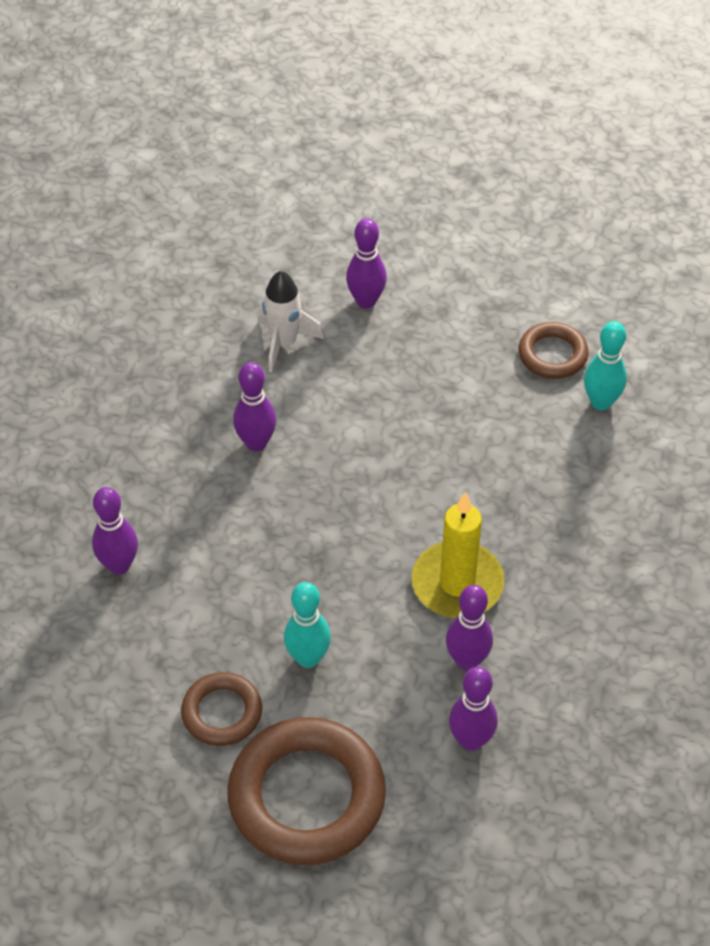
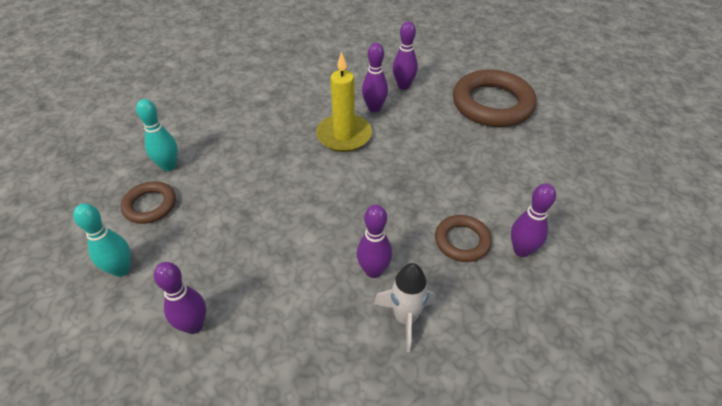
camera: 140 degrees left, 5 degrees down
brown ring [181,672,262,746] -> brown ring moved to [435,215,492,262]
white rocket [258,271,323,372] -> white rocket moved to [374,263,436,352]
turquoise bowling pin [284,582,331,668] -> turquoise bowling pin moved to [73,203,131,277]

